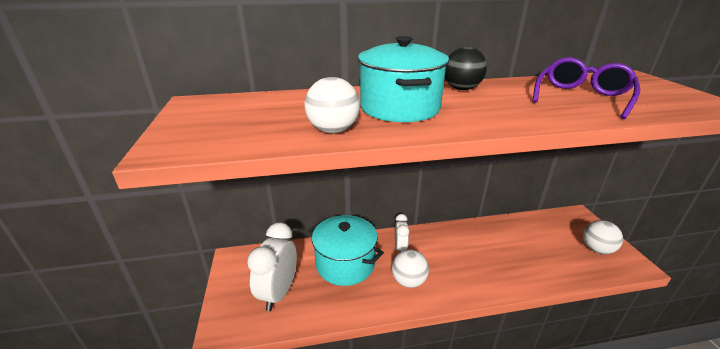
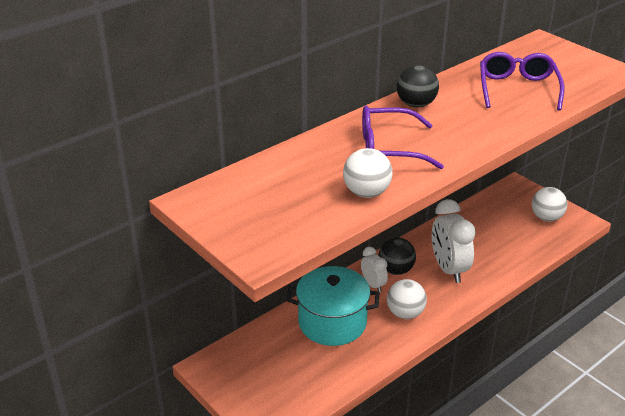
camera: 30 degrees left, 5 degrees up
white clock [247,222,297,311] -> white clock moved to [432,199,476,283]
turquoise pot [358,36,449,122] -> purple glasses [362,106,444,169]
none -> black ball [379,237,416,275]

